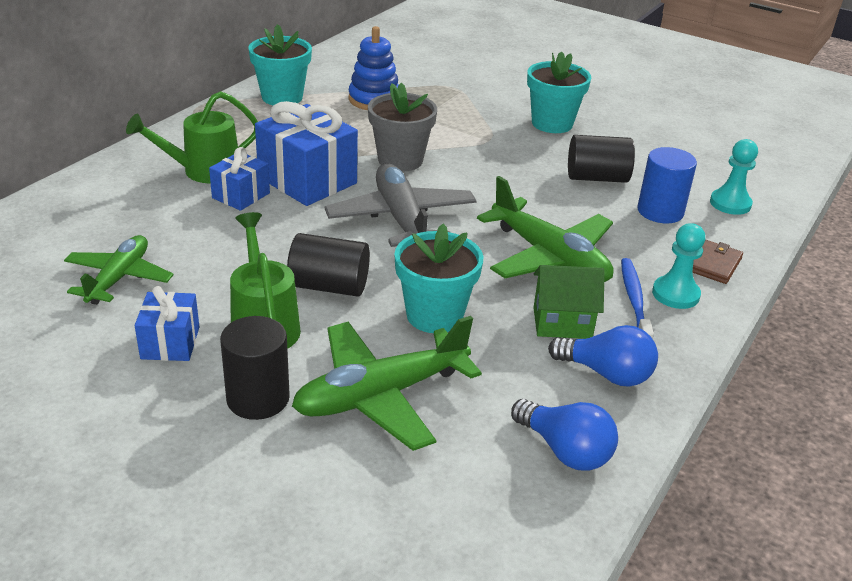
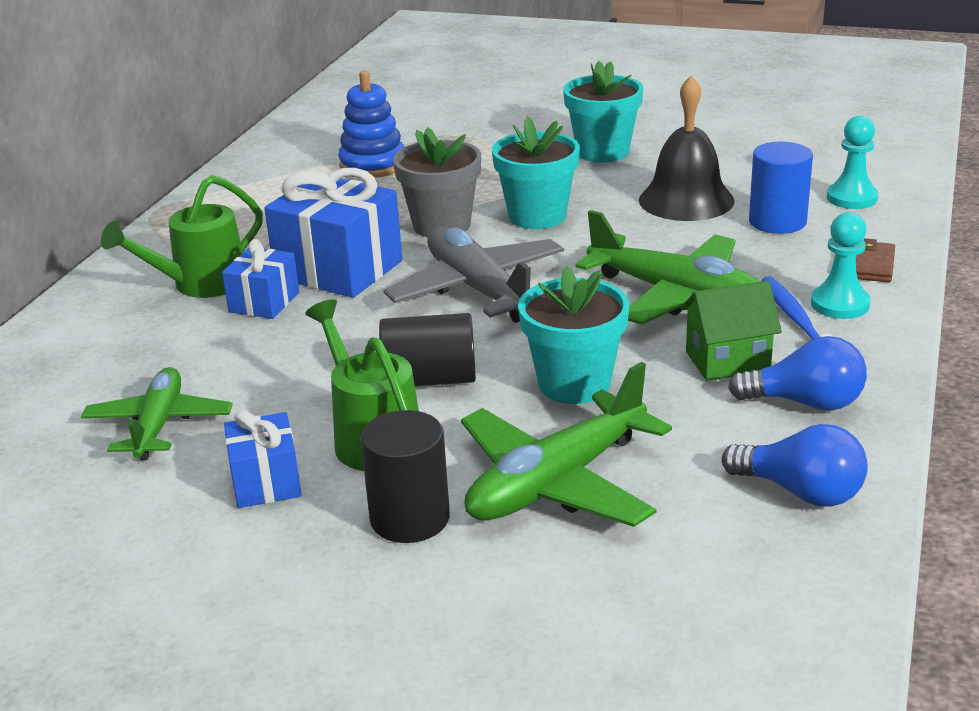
camera: 10 degrees left, 5 degrees down
turquoise flower pot [248,24,312,105] -> turquoise flower pot moved to [492,117,580,229]
black cylinder [568,135,635,183] -> black bell [639,75,734,221]

